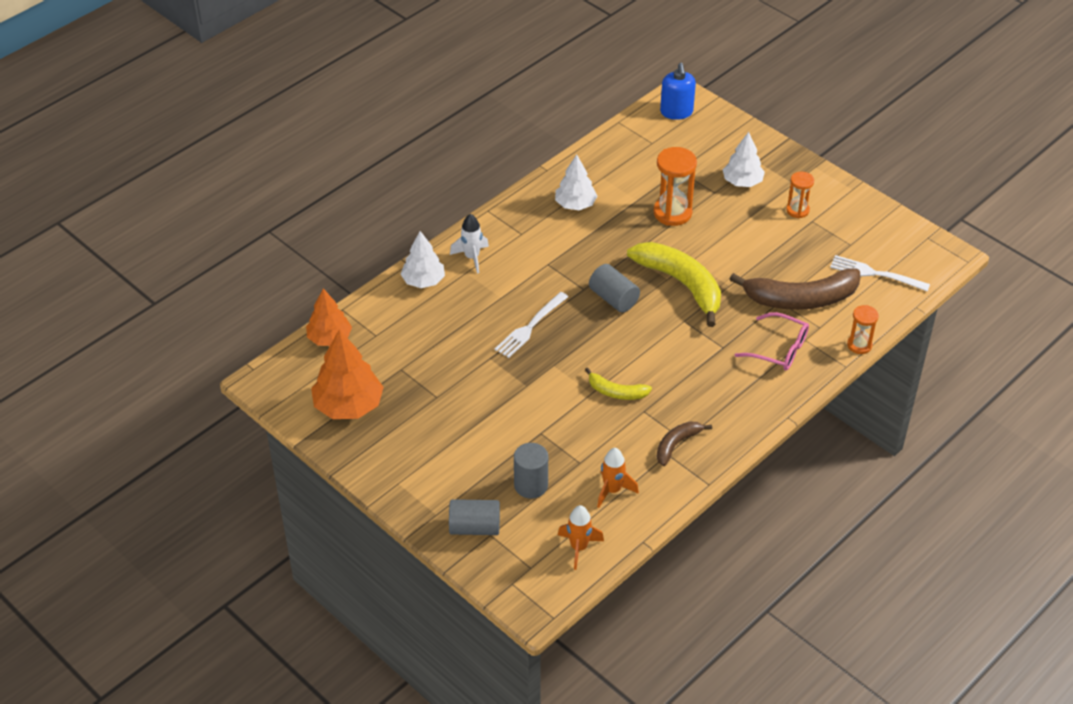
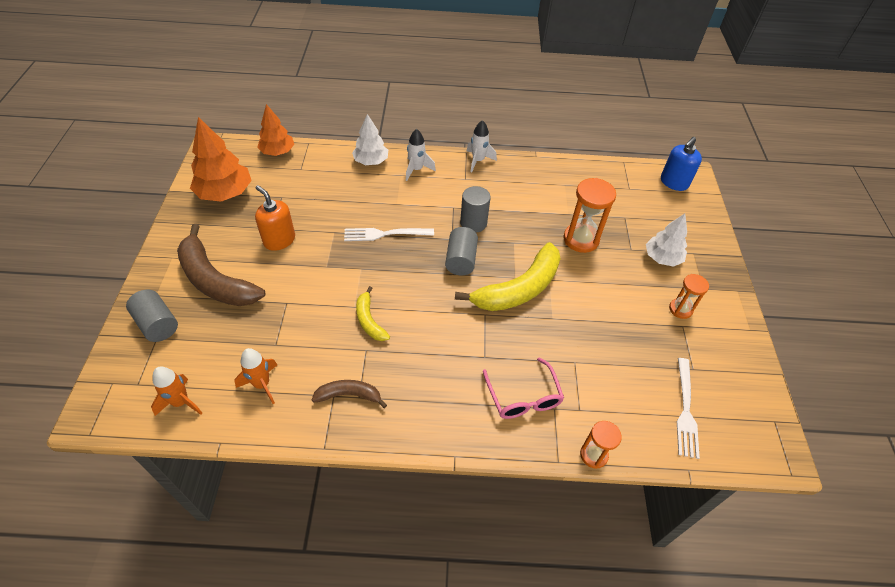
camera: 45 degrees right, 5 degrees up
grey cylinder [514,443,548,499] -> grey cylinder moved to [460,186,491,233]
white tree [555,154,597,210] -> none
yellow banana [627,242,721,327] -> yellow banana turned 45 degrees clockwise [455,242,561,311]
brown banana [730,268,860,310] -> brown banana moved to [177,224,265,306]
white fork [830,255,930,291] -> white fork turned 150 degrees counterclockwise [677,358,700,459]
none -> orange soap dispenser [255,185,295,251]
none -> white rocket [467,120,497,172]

